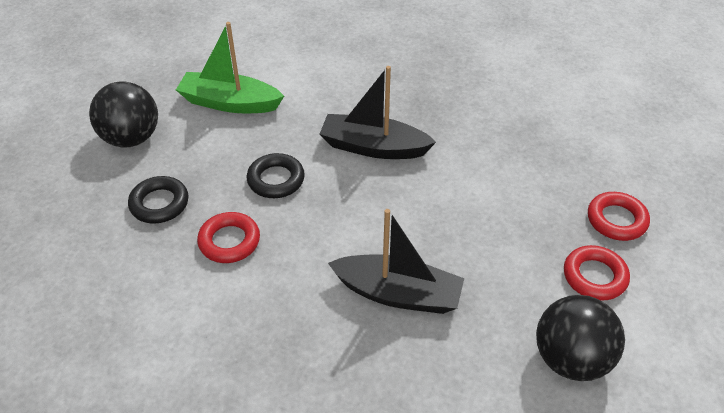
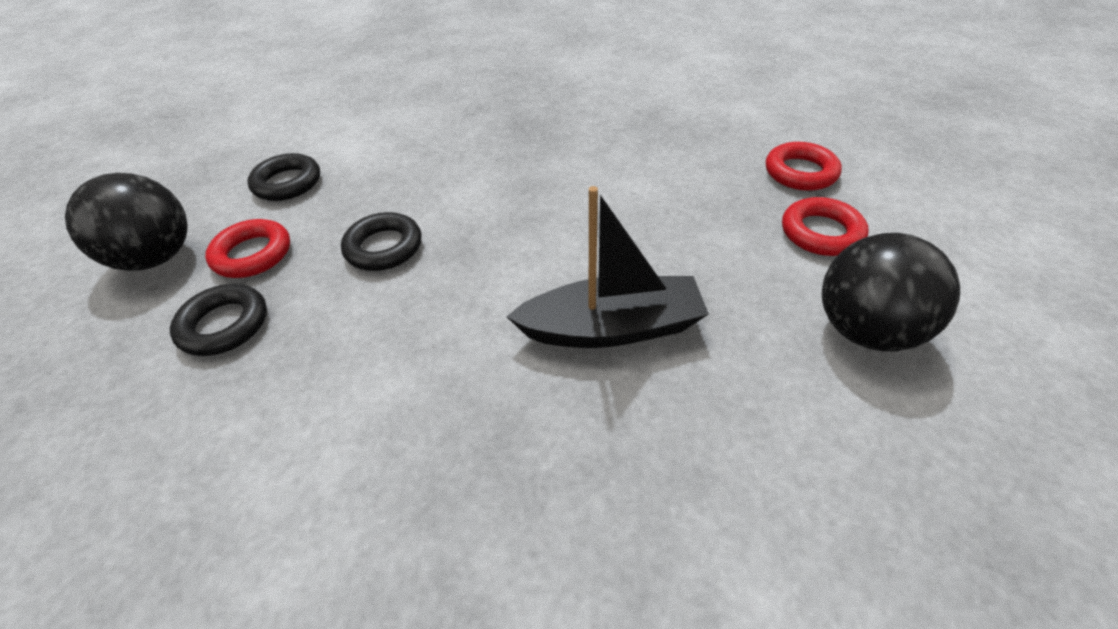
camera: 20 degrees left, 0 degrees up
green boat [176,22,284,113] -> black ring [247,153,320,201]
red ring [197,212,260,263] -> red ring moved to [205,219,290,278]
black boat [320,66,436,159] -> none

